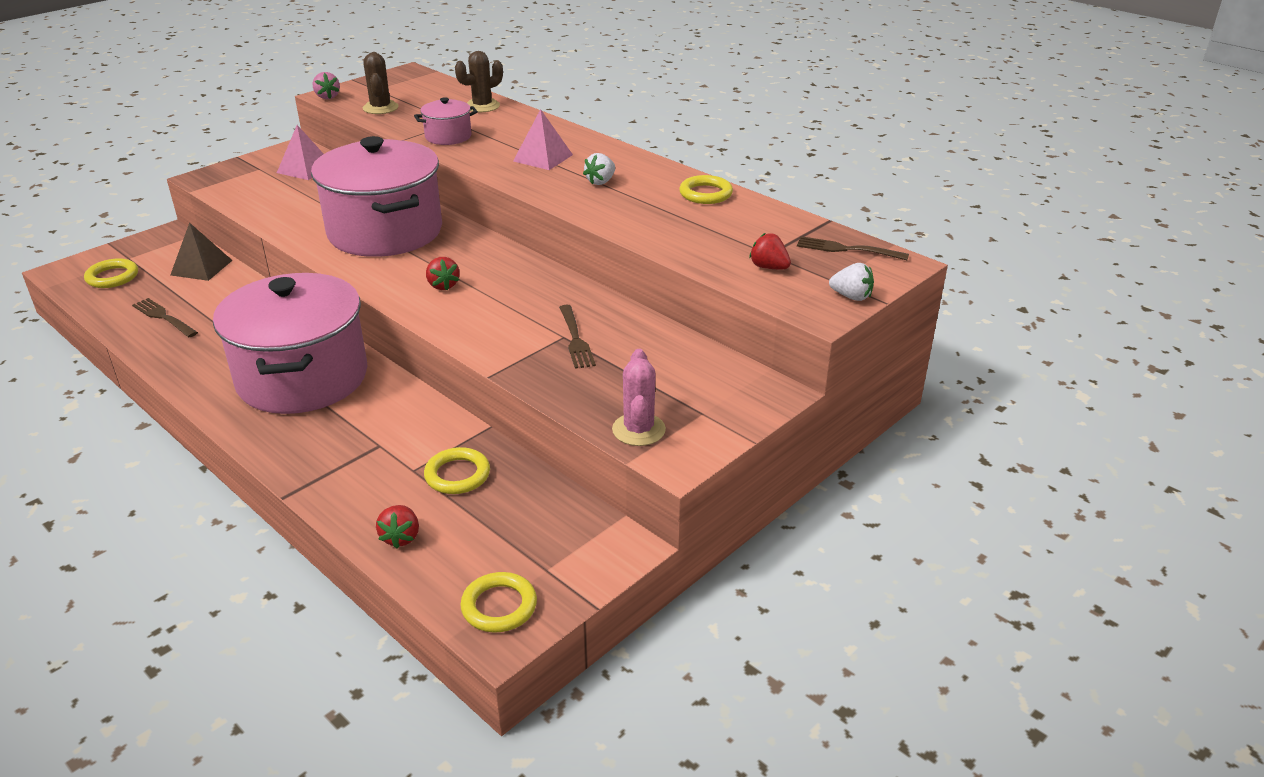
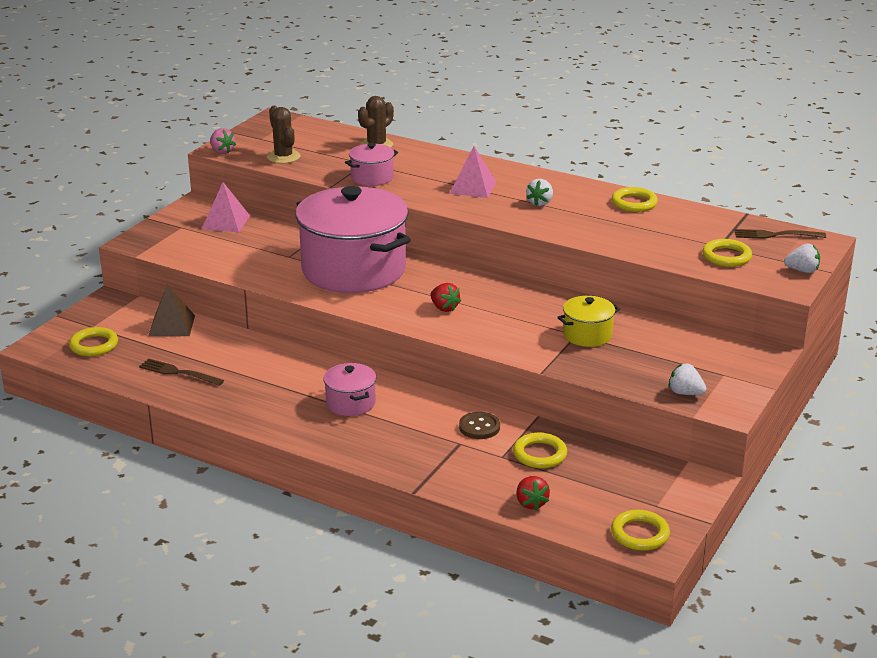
camera: 15 degrees left, 5 degrees down
pink pot [213,273,368,414] -> pink pot [323,363,376,416], size x0.43
brown fork [559,305,596,369] -> yellow pot [557,296,620,347]
pink cactus [612,349,666,446] -> white strawberry [669,364,707,395]
red strawberry [749,233,791,269] -> yellow ring [702,239,752,267]
none -> brown button [459,412,500,439]

